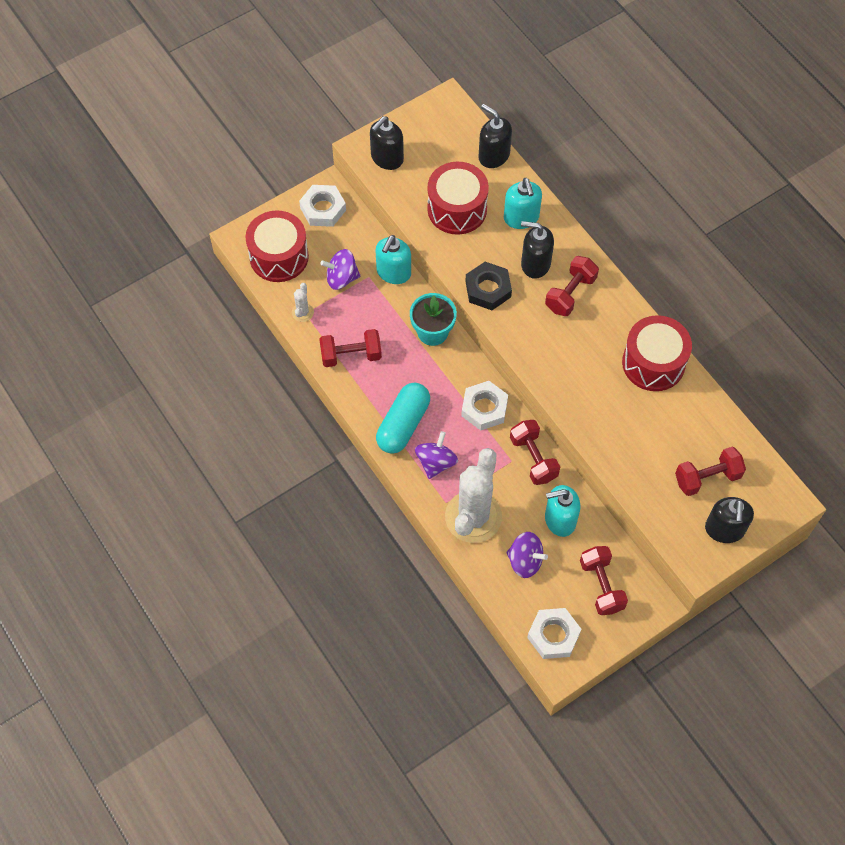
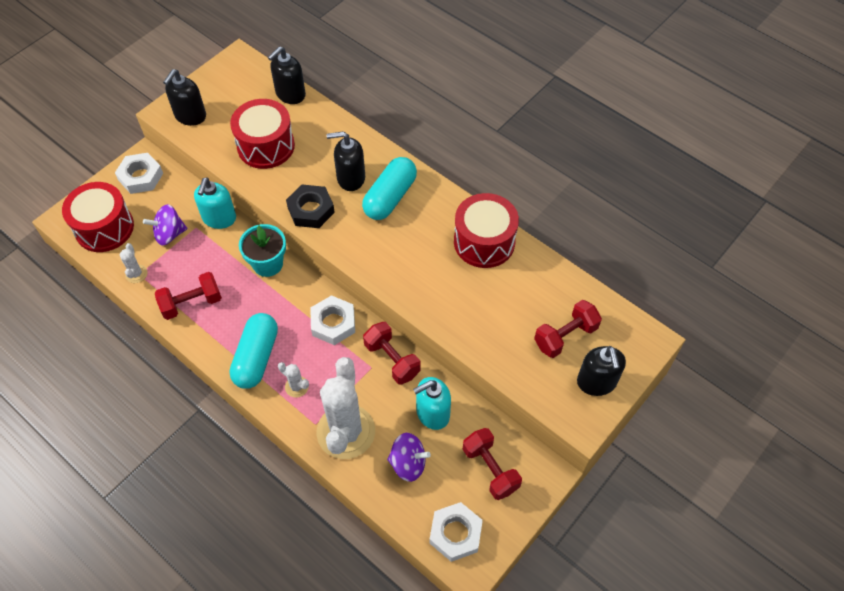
camera: 15 degrees left, 5 degrees down
purple spinning top [415,431,458,479] -> white cactus [278,362,309,398]
black soap dispenser [478,104,512,168] -> black soap dispenser turned 75 degrees counterclockwise [268,46,306,104]
turquoise soap dispenser [504,178,542,229] -> none
red dumbbell [545,256,599,316] -> turquoise capsule [362,157,417,220]

